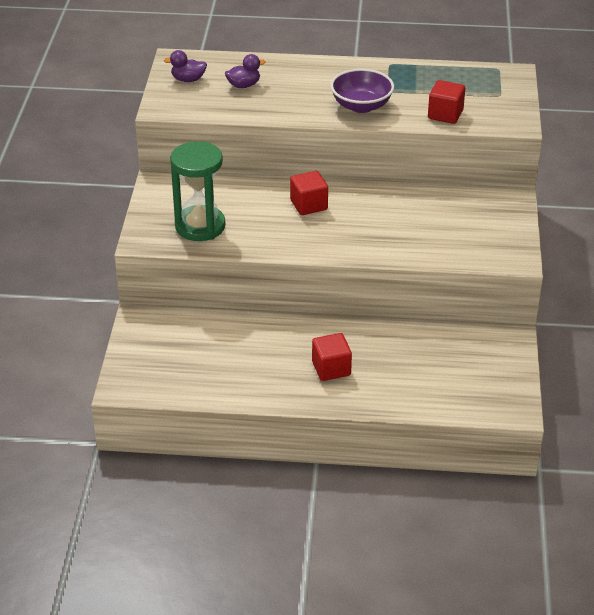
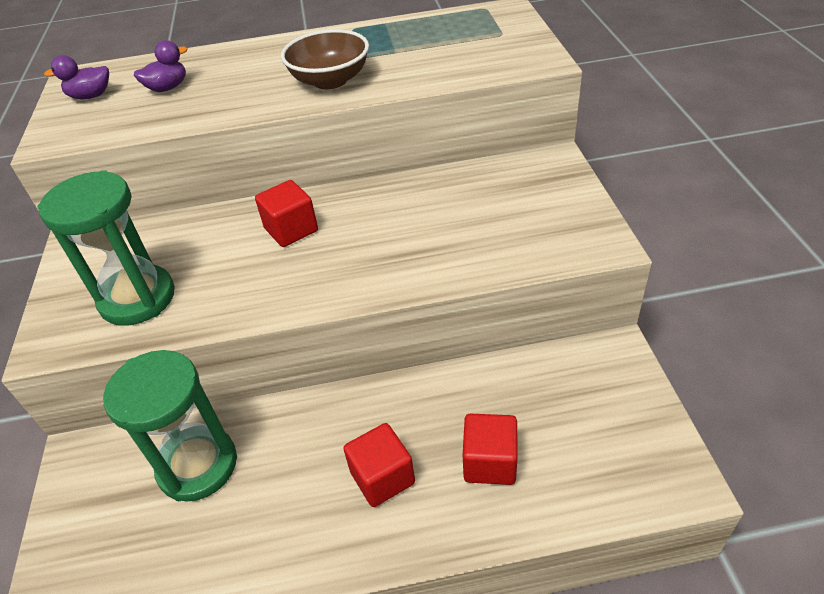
camera: 10 degrees left, 5 degrees up
purple bowl [330,69,394,113] -> brown bowl [281,29,369,89]
red cube [428,80,465,124] -> red cube moved to [463,414,518,485]
none -> green hourglass [103,350,237,502]

